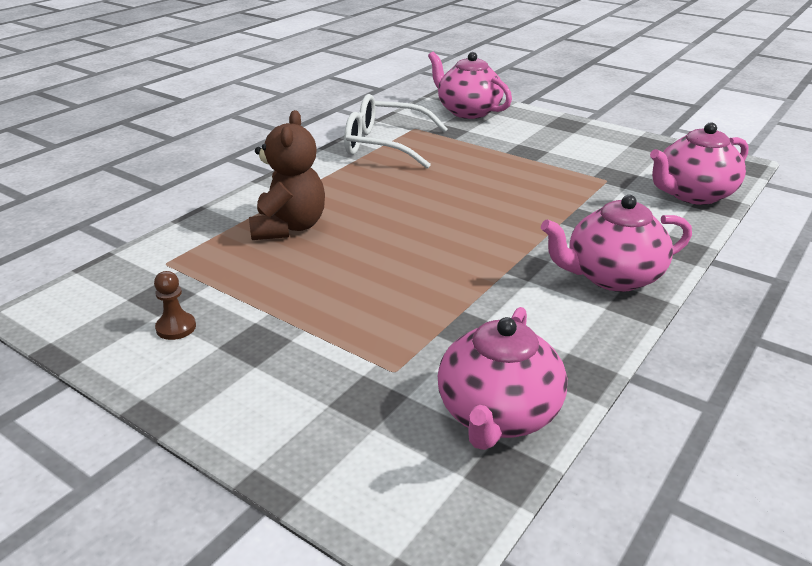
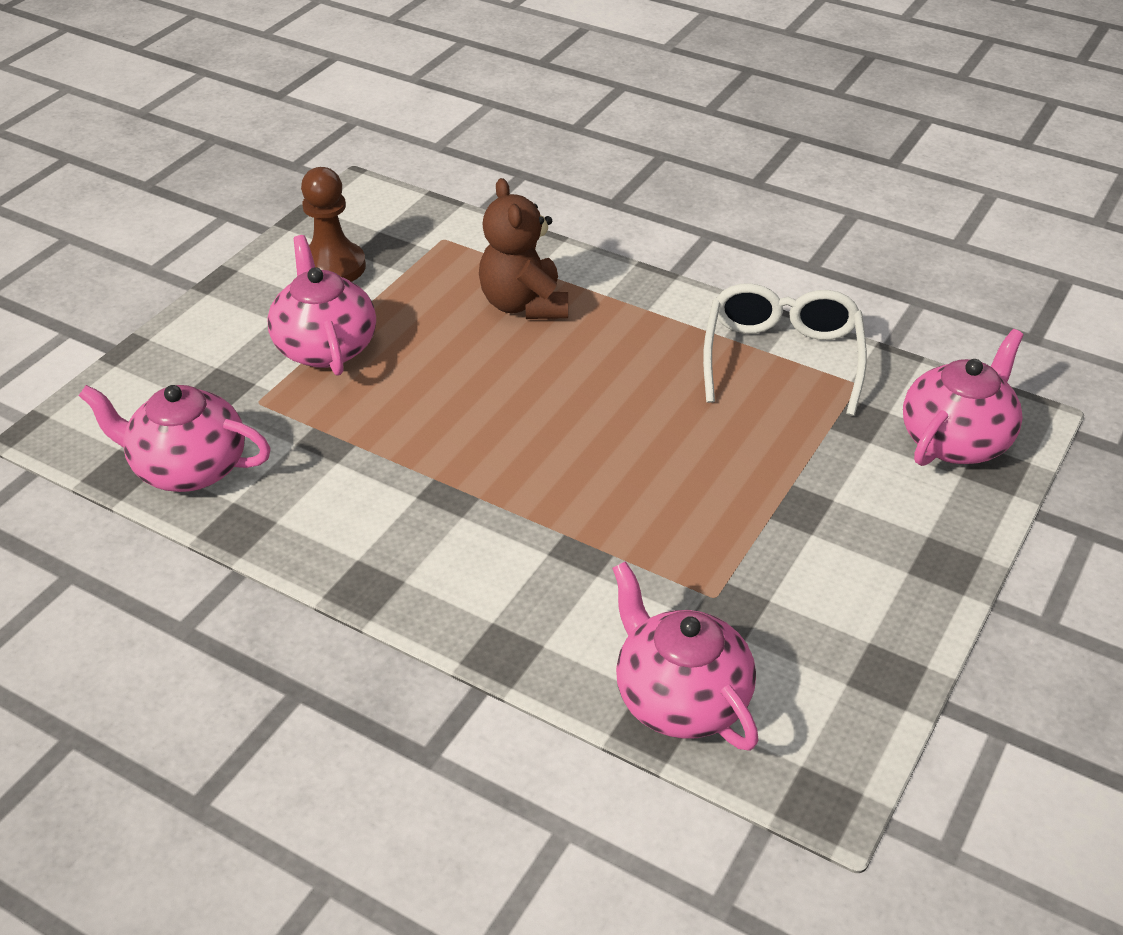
camera: 85 degrees right, 10 degrees up
brown pawn [154,271,196,340] -> brown pawn [301,167,366,282], size x1.86
brown teddy bear [249,110,325,240] -> brown teddy bear turned 75 degrees clockwise [479,178,568,319]
pink teapot [541,195,692,292] -> pink teapot moved to [267,235,376,376]

